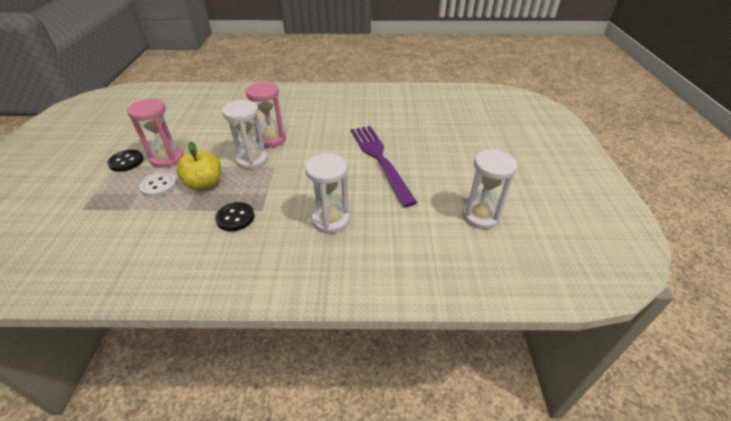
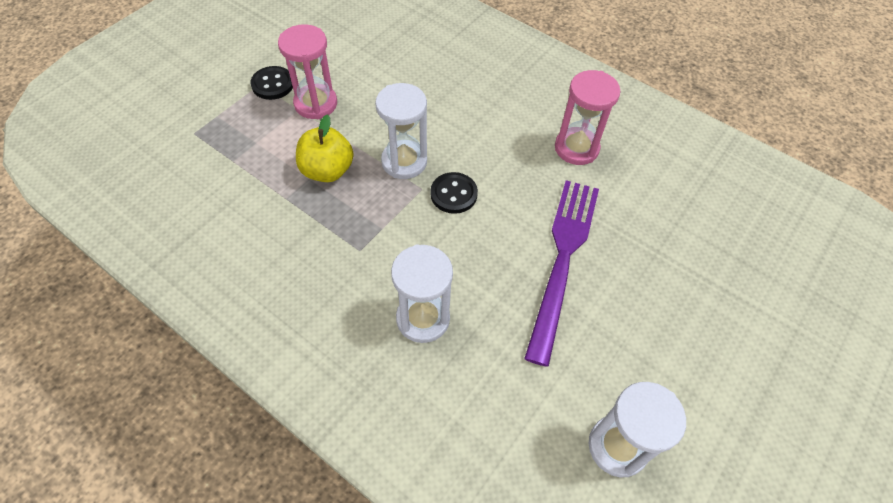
camera: 35 degrees right, 15 degrees up
white button [139,172,177,197] -> none
black button [215,202,254,231] -> black button moved to [430,172,478,214]
pink hourglass [245,82,286,147] -> pink hourglass moved to [555,70,620,165]

